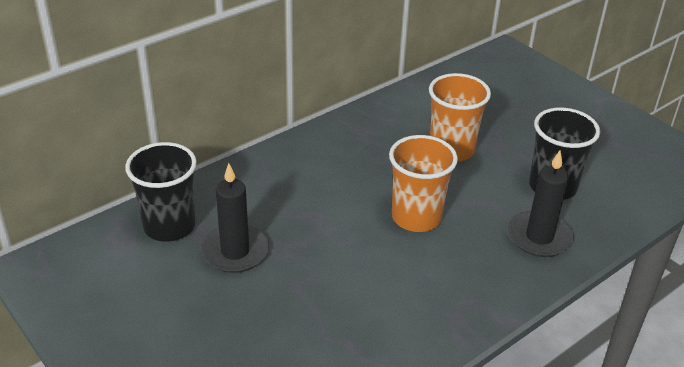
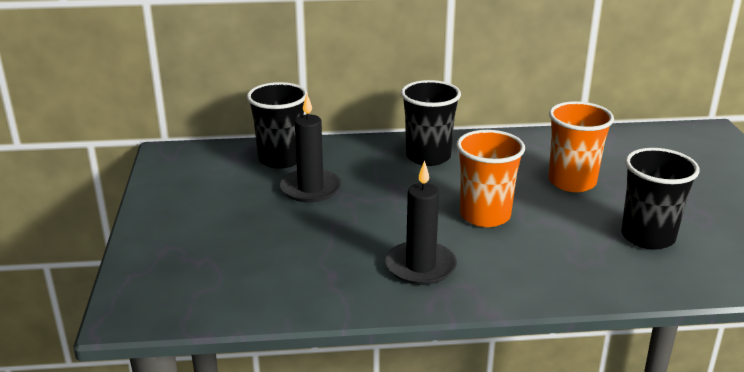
camera: 35 degrees right, 10 degrees down
black candle [508,150,574,257] -> black candle moved to [385,161,457,285]
none -> black cup [401,80,461,166]

